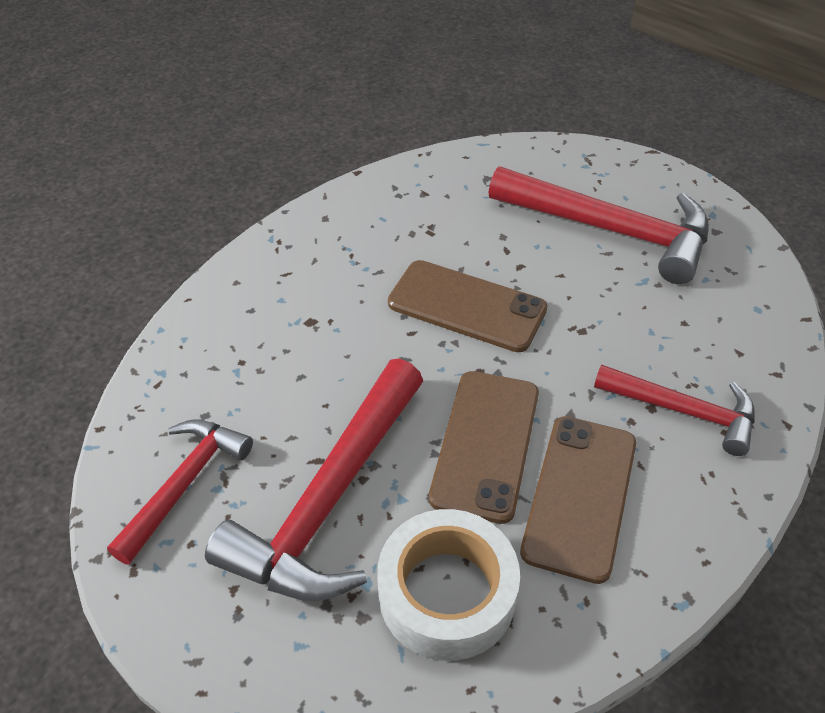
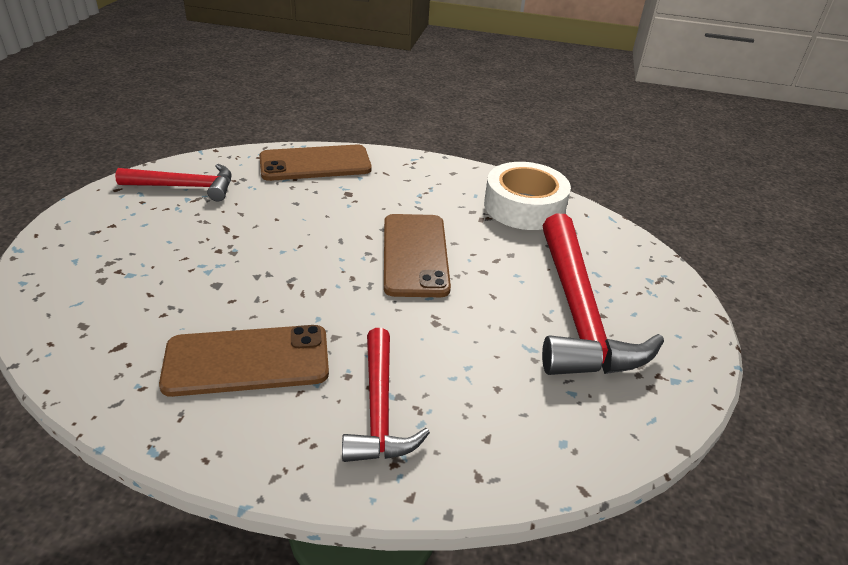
camera: 60 degrees right, 10 degrees down
red hammer [205,359,423,601] -> none
white tape [377,509,520,661] -> white tape moved to [484,162,571,230]
brown phone [429,371,539,524] -> brown phone moved to [259,145,372,181]

